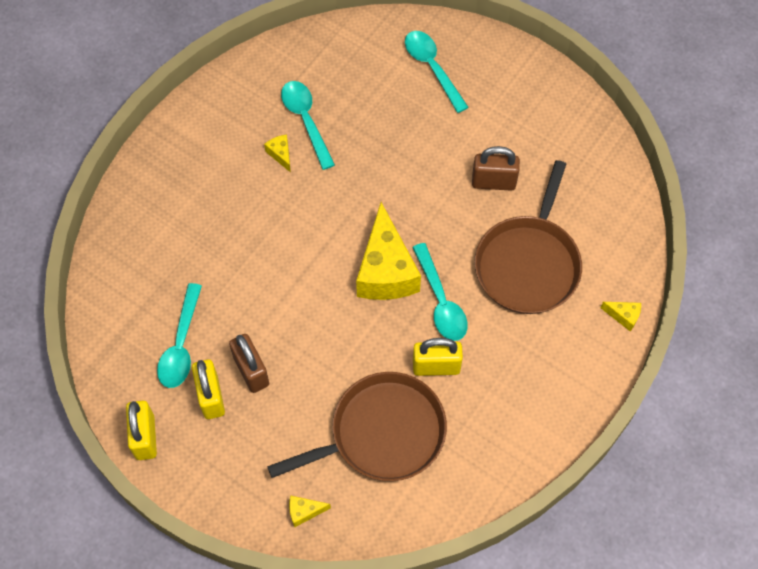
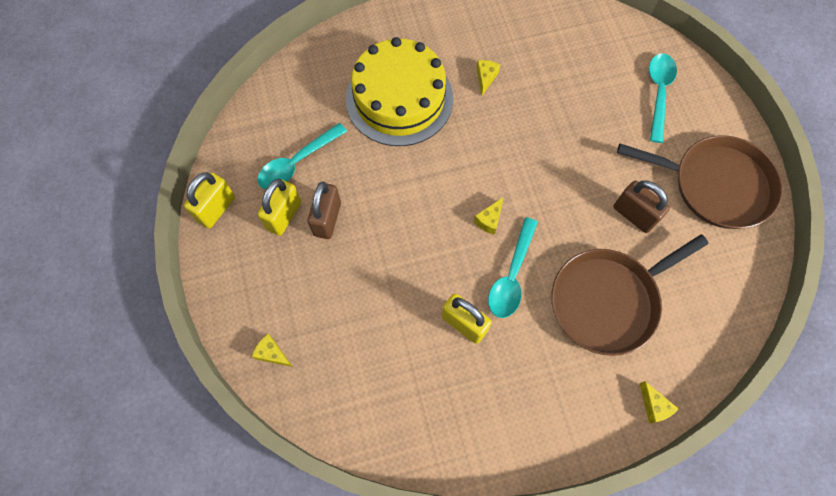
camera: 40 degrees right, 5 degrees up
brown pan [267,372,447,481] -> brown pan moved to [617,135,783,229]
turquoise spoon [281,81,335,170] -> none
yellow cheese [356,202,421,300] -> yellow cheese [474,197,504,235], size x0.41
none -> yellow cake [346,37,453,146]

